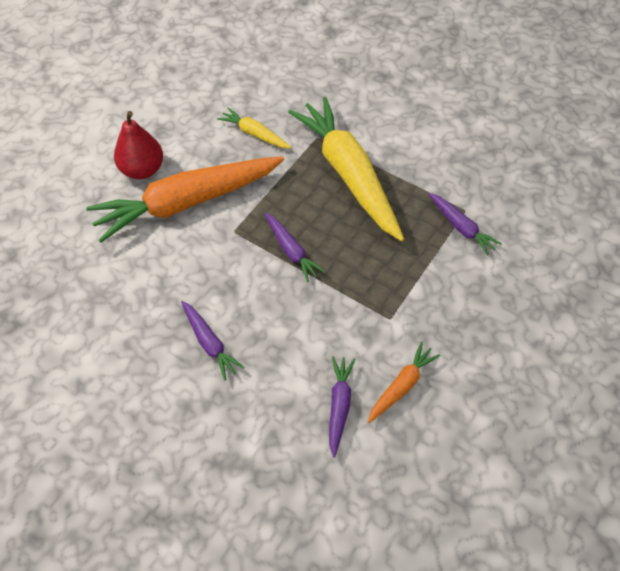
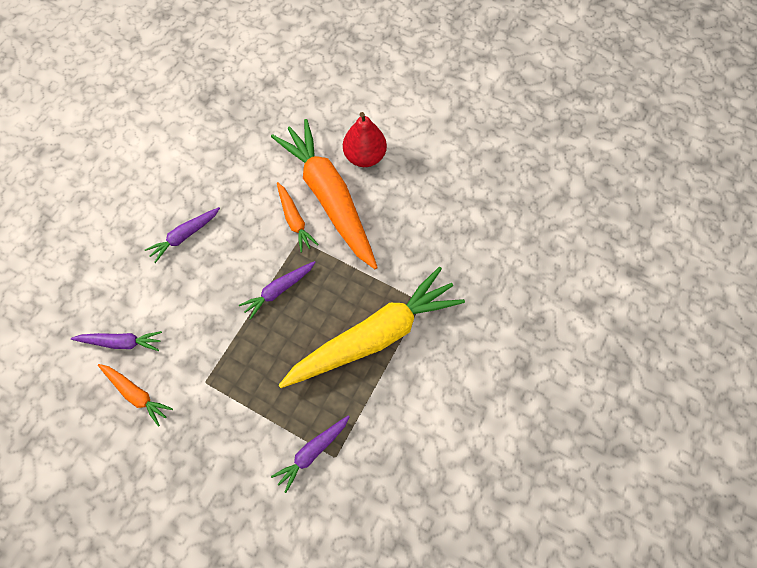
camera: 85 degrees right, 10 degrees up
yellow carrot [217,107,291,149] -> none
none -> orange carrot [277,182,319,252]

